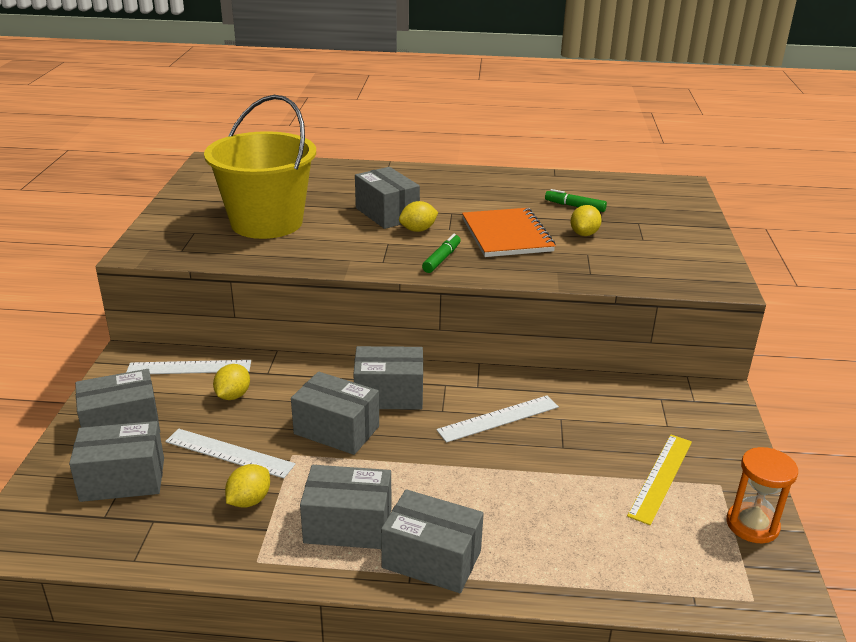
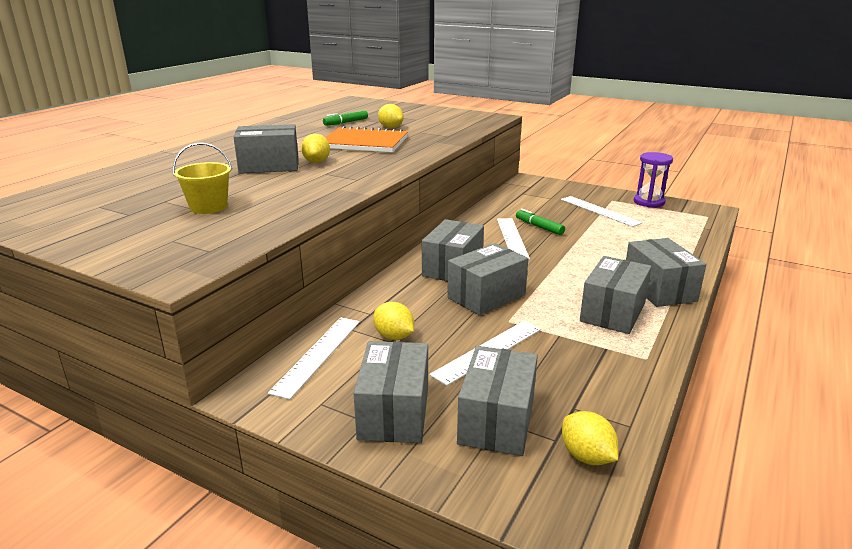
camera: 65 degrees left, 5 degrees down
yellow bucket [204,95,316,239] -> yellow bucket [173,143,232,214], size x0.44
yellow lemon [225,464,270,508] -> yellow lemon moved to [562,411,618,465]
grey box [381,489,484,593] -> grey box turned 60 degrees counterclockwise [626,238,706,307]
green marker [422,234,461,273] -> green marker moved to [516,209,565,235]
yellow ruler [627,435,692,525] -> white ruler [561,196,643,227]
orange hourglass [726,447,798,543] -> purple hourglass [634,152,673,207]

